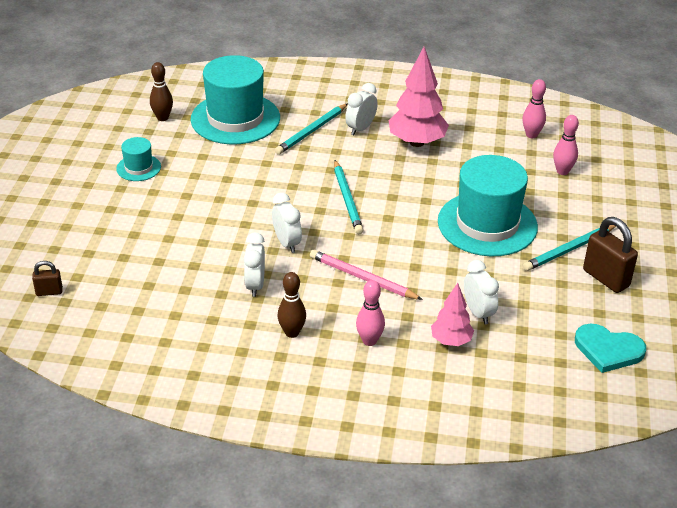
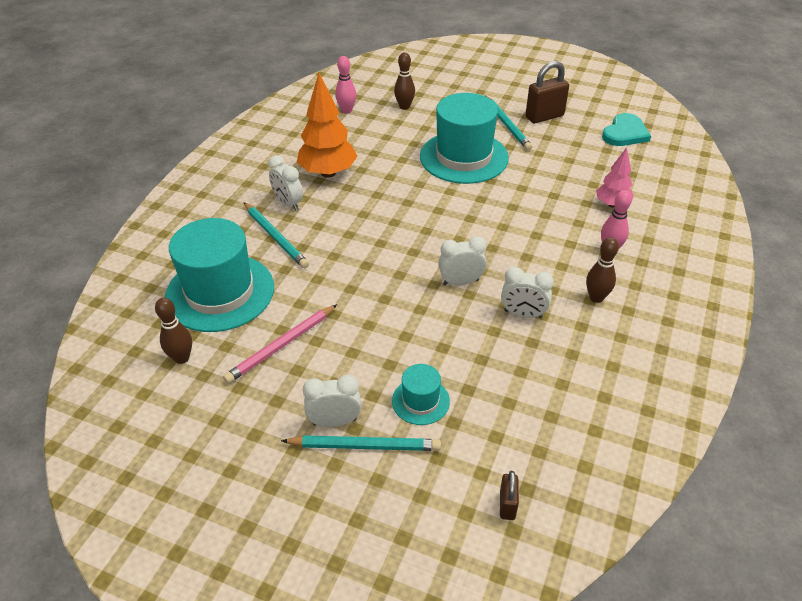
camera: 75 degrees left, 5 degrees up
turquoise hat [116,137,161,181] -> turquoise hat moved to [392,364,450,425]
pink pencil [310,250,423,300] -> pink pencil moved to [223,304,337,383]
turquoise pencil [334,160,363,234] -> turquoise pencil moved to [281,435,441,451]
pink tree [388,47,449,147] -> orange tree [297,73,358,178]
white clock [464,260,499,324] -> white clock moved to [303,375,361,427]
pink bowling pin [553,115,579,175] -> brown bowling pin [394,52,415,110]

